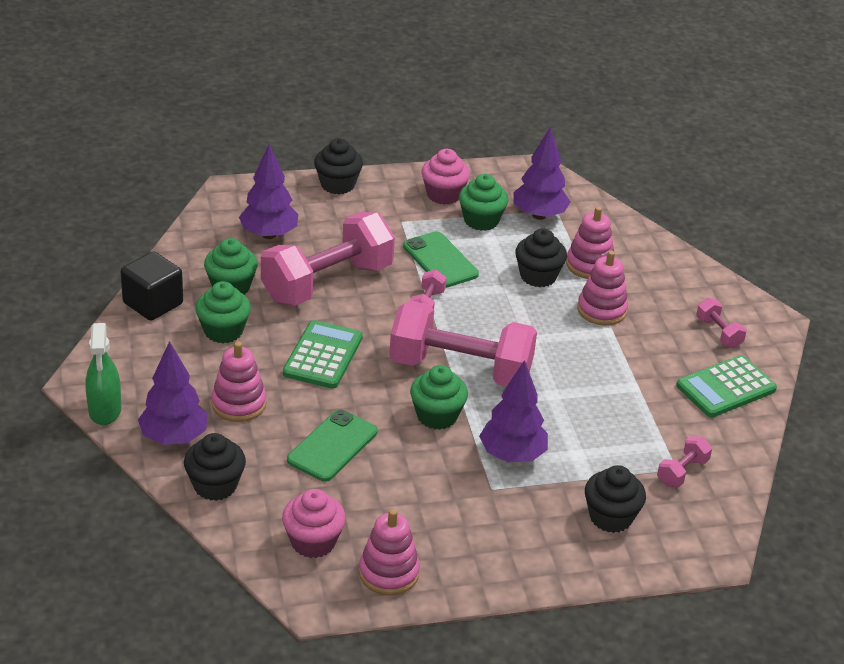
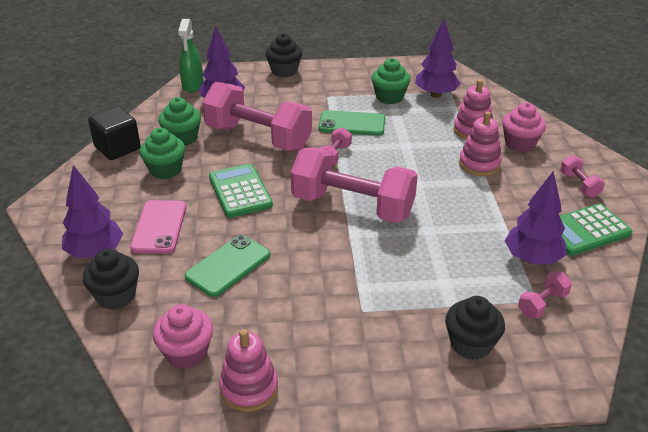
camera: 10 degrees right, 0 degrees up
green spray bottle [86,323,121,425] -> green spray bottle moved to [178,19,204,93]
pink stacking toy [211,341,266,422] -> pink phone [130,200,186,254]
pink dumbbell [261,212,395,306] -> pink dumbbell turned 60 degrees clockwise [202,82,312,151]
green calculator [283,320,363,389] -> green calculator turned 45 degrees counterclockwise [209,164,273,218]
green phone [403,231,479,288] -> green phone turned 60 degrees counterclockwise [319,110,385,136]
green cupcake [410,365,468,430] -> none
pink cupcake [421,149,470,205] -> pink cupcake moved to [502,103,546,152]
purple tree [479,360,548,462] -> purple tree moved to [505,171,567,264]
black cupcake [515,228,567,287] -> none

